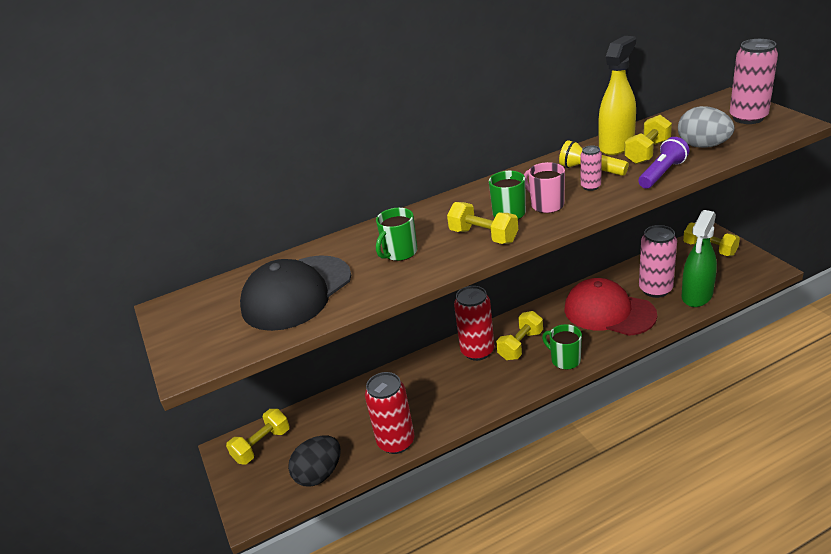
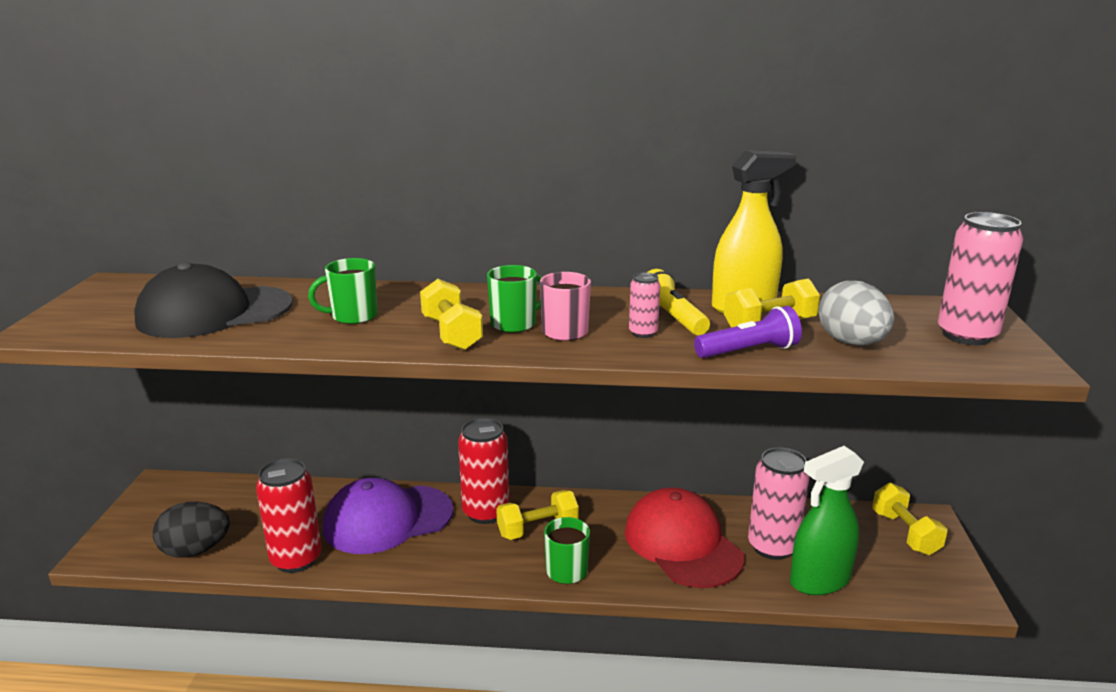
camera: 25 degrees right, 10 degrees down
yellow dumbbell [226,409,290,465] -> none
none -> purple cap [323,478,454,554]

